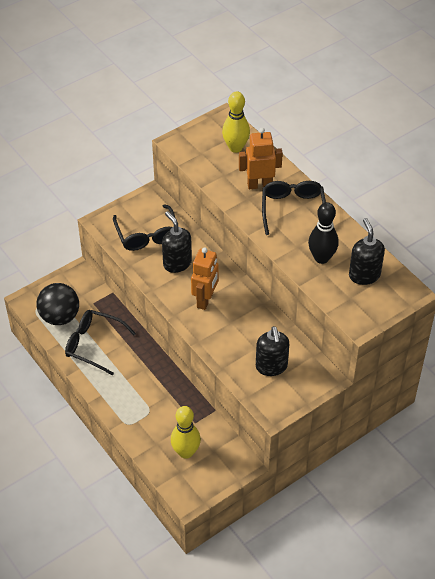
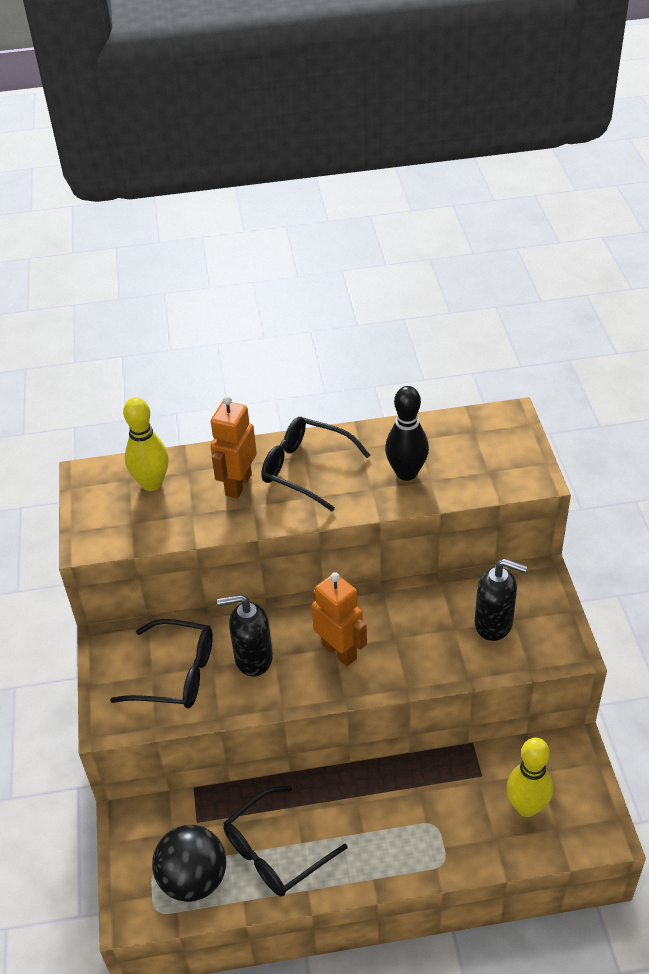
camera: 60 degrees left, 5 degrees down
black soap dispenser [349,218,385,285] -> none

